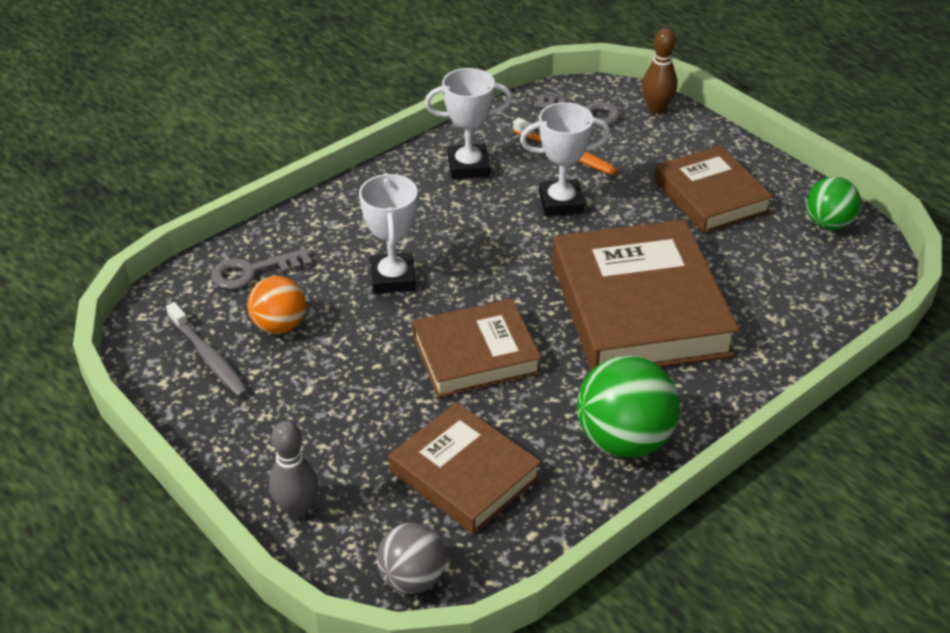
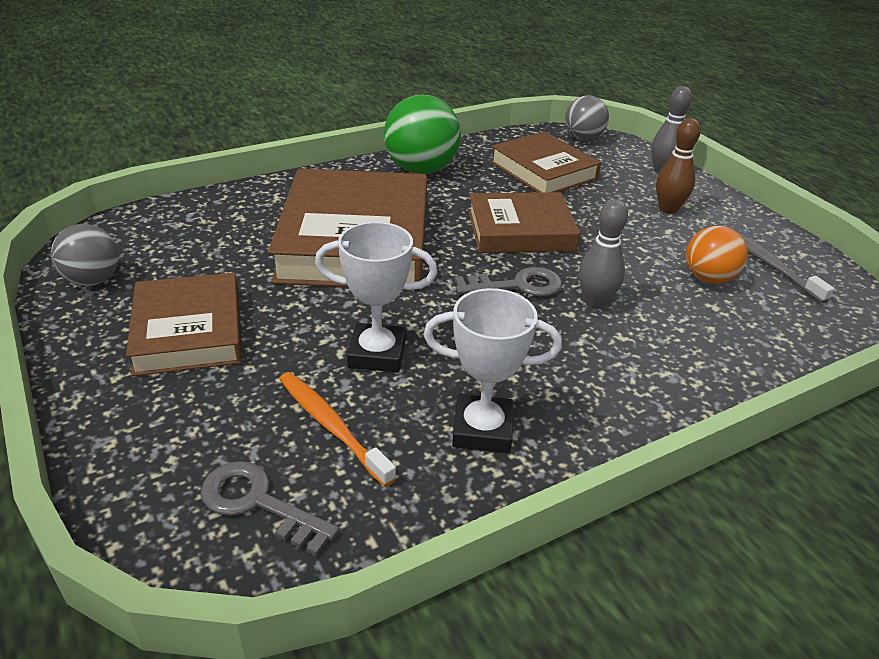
camera: 170 degrees left, 5 degrees down
grey key [211,248,312,290] -> grey key moved to [455,267,562,297]
white trophy [359,173,417,294] -> grey bowling pin [579,199,628,309]
brown bowling pin [642,28,677,114] -> brown bowling pin moved to [656,118,701,214]
green ball [806,177,861,230] -> grey ball [51,224,119,286]

